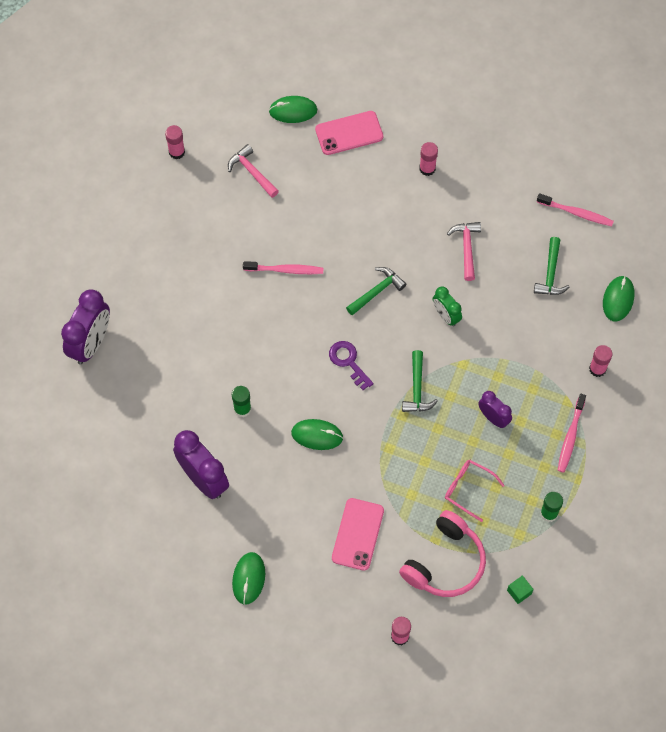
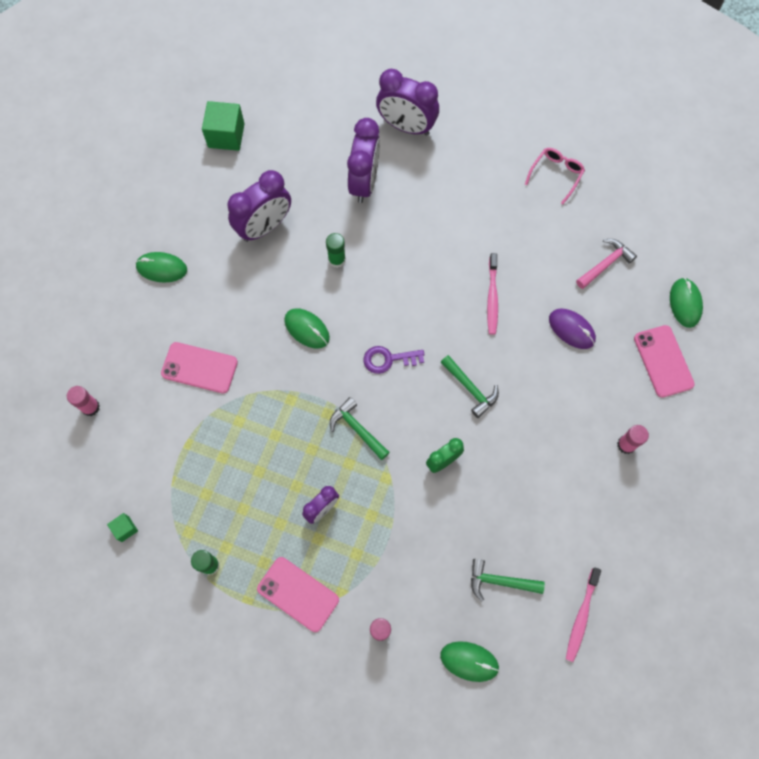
camera: 90 degrees right, 5 degrees up
pink glue stick [165,125,185,159] -> none
green mouse [291,419,343,450] -> green mouse turned 60 degrees counterclockwise [284,308,330,348]
purple key [329,341,374,390] -> purple key turned 150 degrees counterclockwise [364,346,425,374]
pink headphones [399,510,486,597] -> none
green hammer [402,350,438,412] -> green hammer turned 45 degrees clockwise [330,397,390,460]
pink glasses [445,460,505,522] -> pink glasses moved to [525,148,585,205]
pink hammer [447,222,481,281] -> none
pink toothbrush [558,394,586,473] -> pink phone [257,557,339,632]
none -> green cube [202,101,245,151]
none -> purple clock [347,118,380,203]
none -> purple mouse [549,309,596,349]

